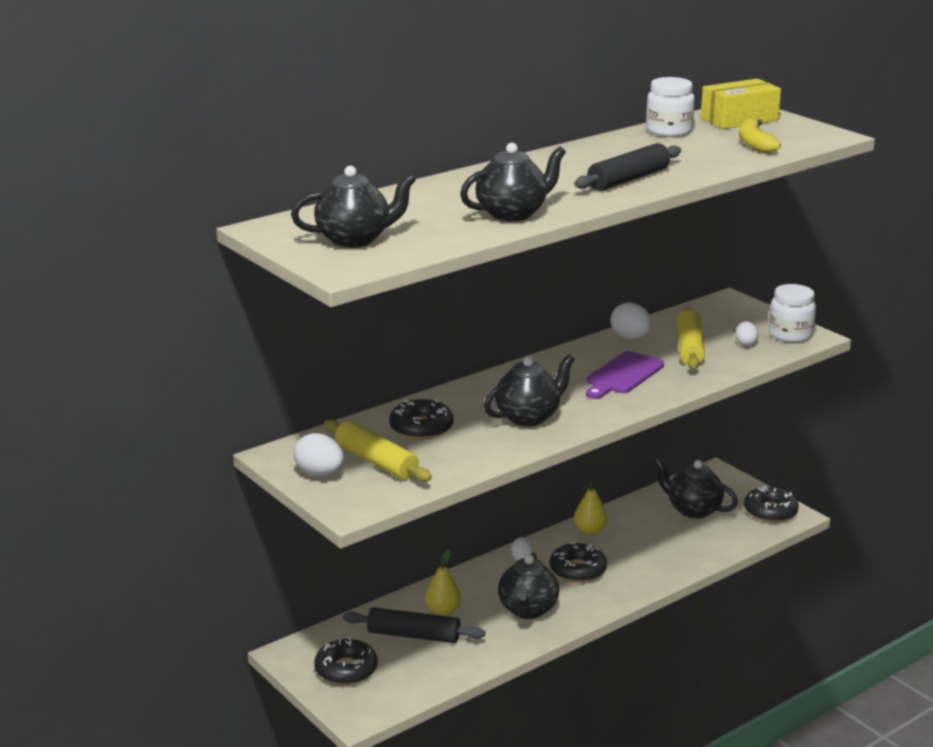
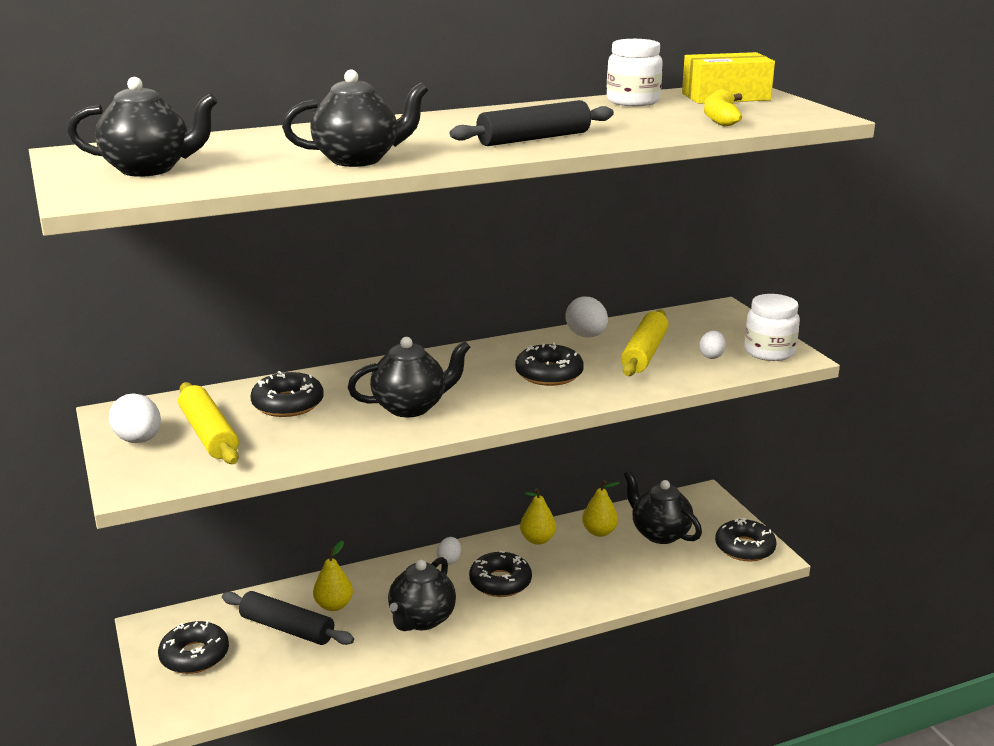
camera: 15 degrees right, 0 degrees up
purple cutting board [586,351,664,399] -> black donut [515,342,584,386]
none -> yellow pear [582,480,620,537]

